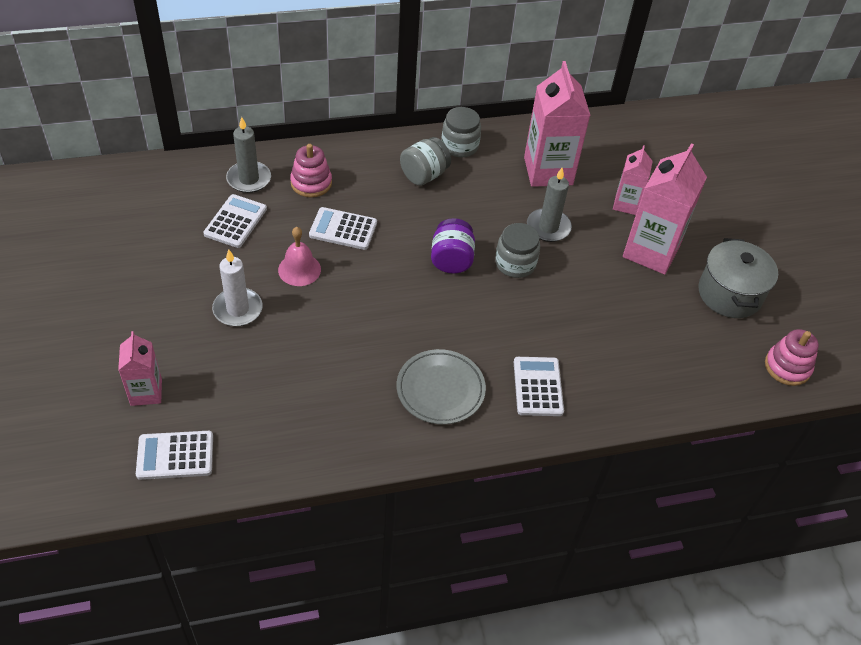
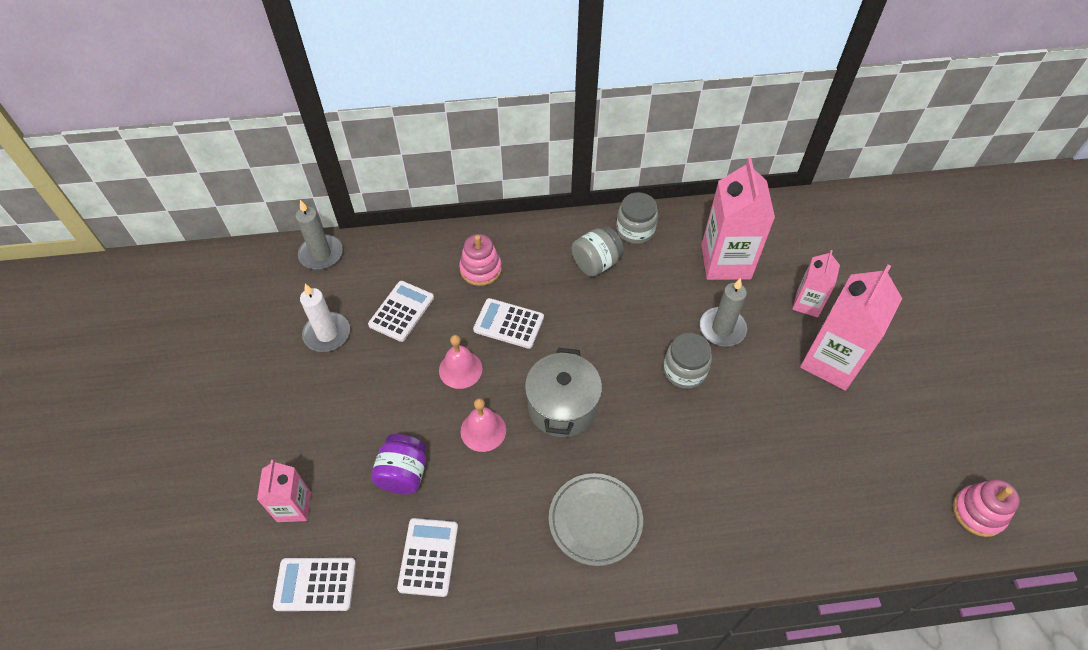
camera: 10 degrees right, 5 degrees up
white candle [212,250,262,326] -> white candle moved to [300,284,350,352]
grey candle [226,117,271,193] -> grey candle moved to [296,200,343,270]
purple jar [431,218,475,274] -> purple jar moved to [371,434,427,495]
white calculator [514,357,564,416] -> white calculator moved to [397,518,458,597]
grey pot [698,238,778,318] -> grey pot moved to [525,348,602,437]
none -> pink bell [461,398,506,452]

